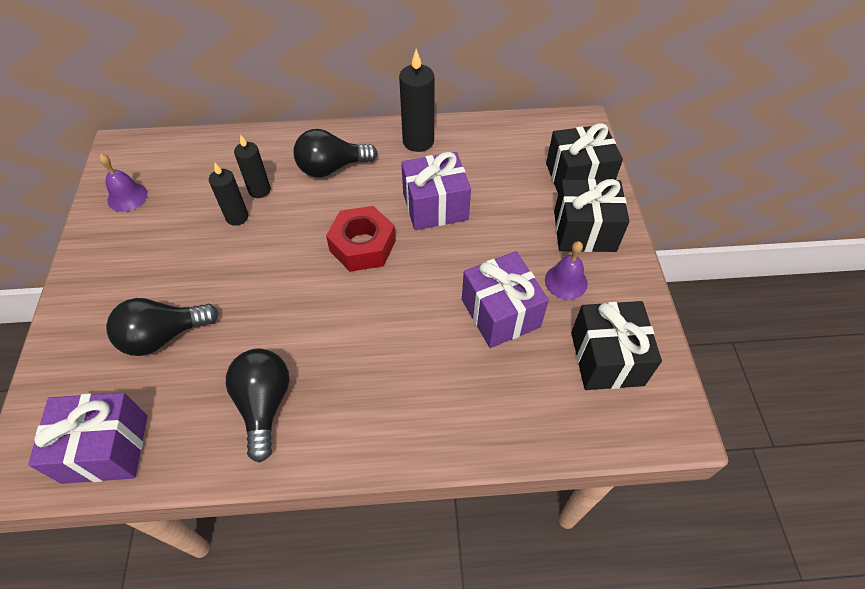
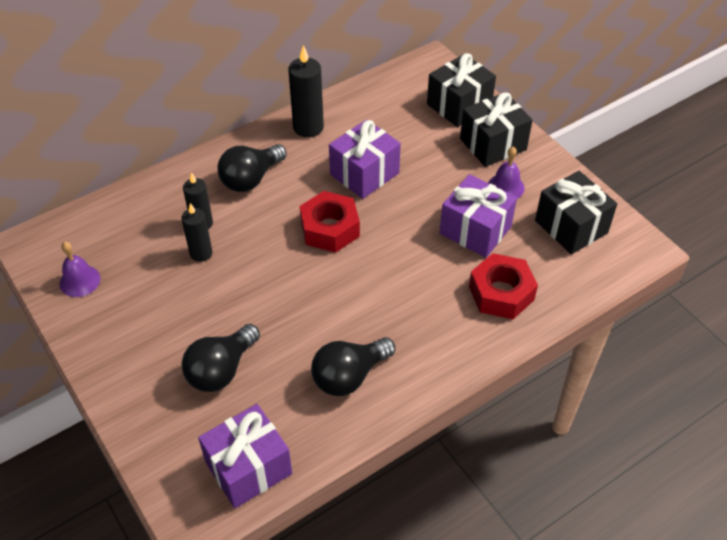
camera: 30 degrees left, 5 degrees down
black light bulb [226,349,289,463] -> black light bulb turned 90 degrees counterclockwise [311,337,395,396]
none -> red nut [469,253,538,319]

